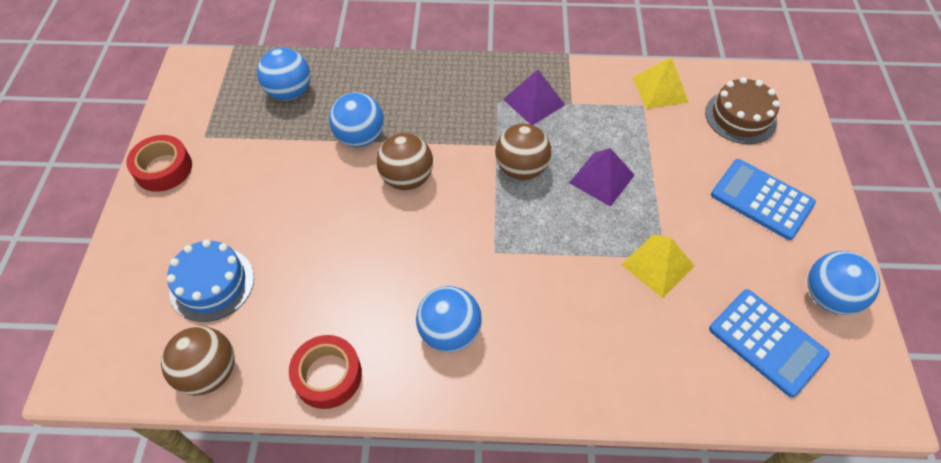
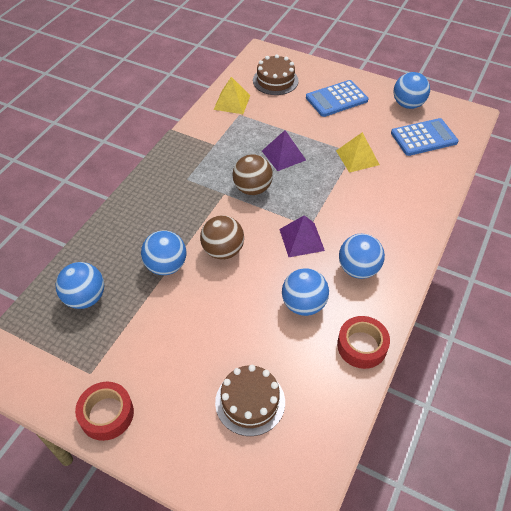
camera: 65 degrees left, 5 degrees down
brown ball [161,326,234,396] -> none
blue cake [167,239,254,322] -> brown cake [215,365,285,436]
purple pyramid [503,69,565,125] -> purple pyramid moved to [279,215,325,257]
none -> blue ball [282,268,329,316]

